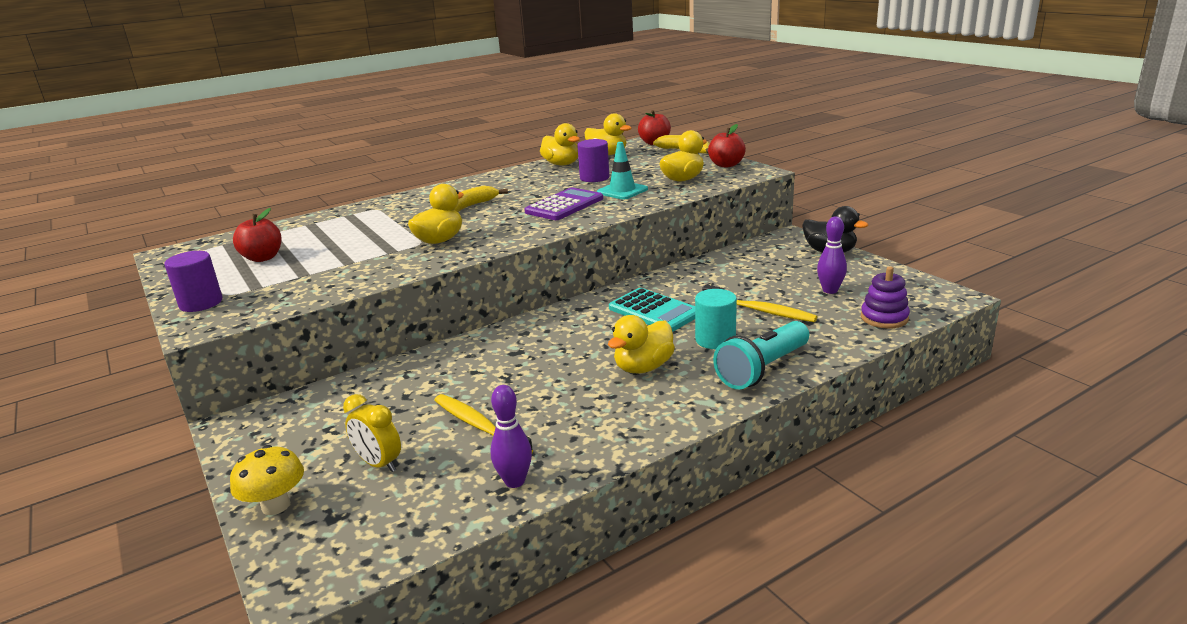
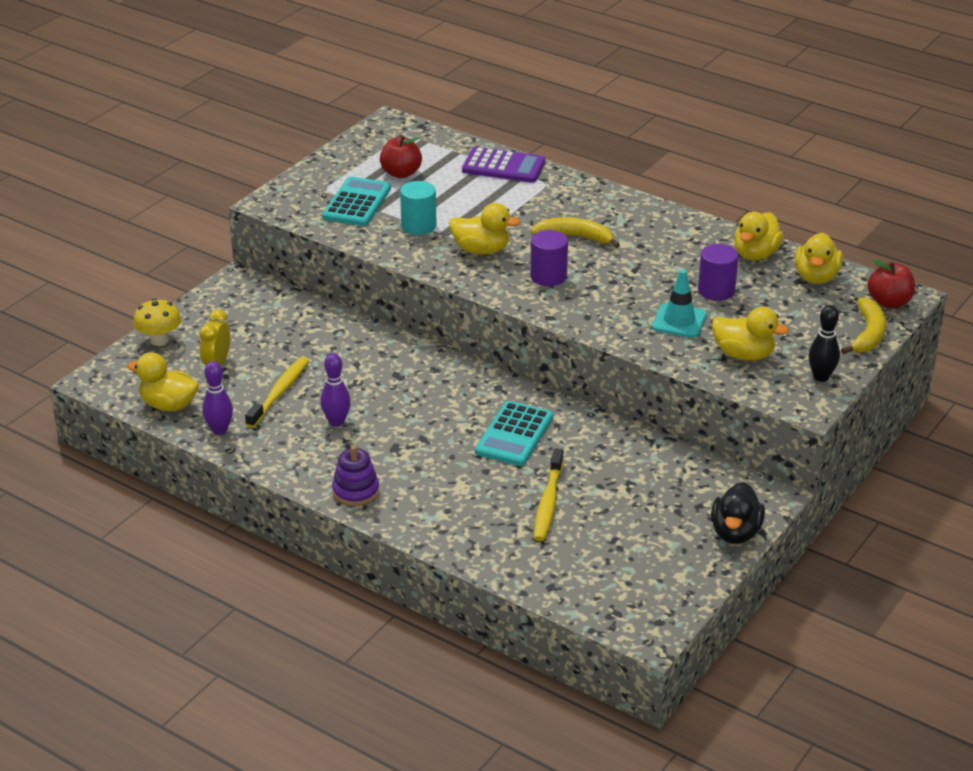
camera: 65 degrees right, 10 degrees up
purple cylinder [164,251,223,312] -> purple cylinder moved to [530,230,568,286]
purple calculator [525,187,603,220] -> purple calculator moved to [462,147,545,183]
yellow duck [608,315,675,373] -> yellow duck moved to [127,352,199,411]
turquoise cylinder [695,289,737,349] -> turquoise cylinder moved to [400,181,436,235]
red apple [708,124,746,168] -> black bowling pin [808,305,840,382]
turquoise flashlight [713,321,809,389] -> none
purple bowling pin [817,216,847,294] -> purple bowling pin moved to [320,353,351,427]
purple stacking toy [861,266,910,328] -> purple stacking toy moved to [332,445,379,506]
none -> turquoise calculator [322,177,391,226]

